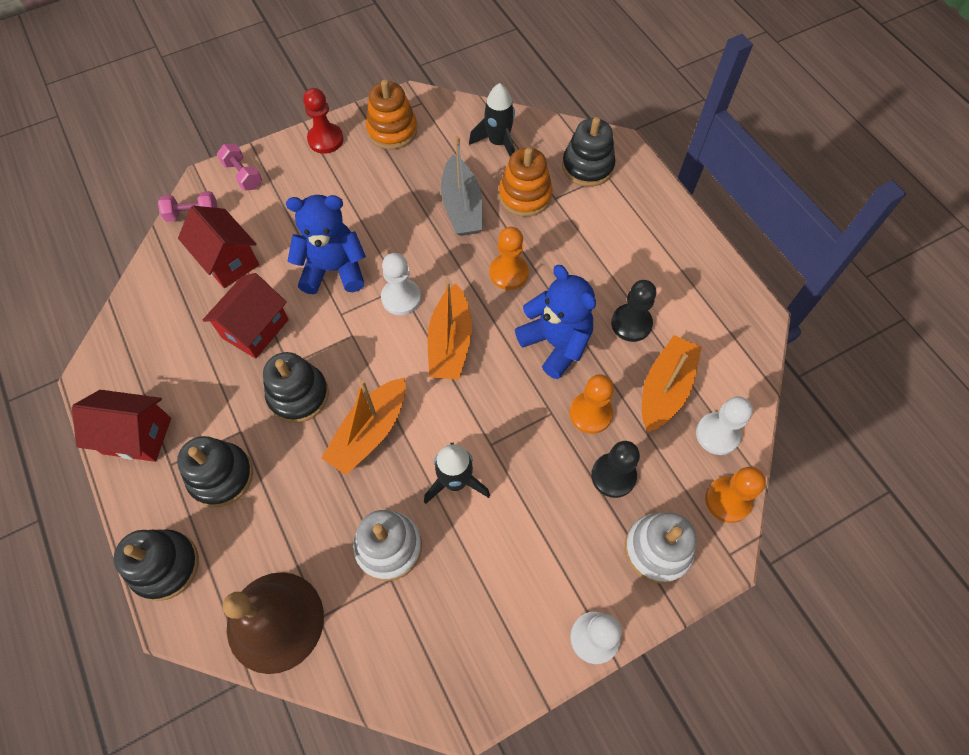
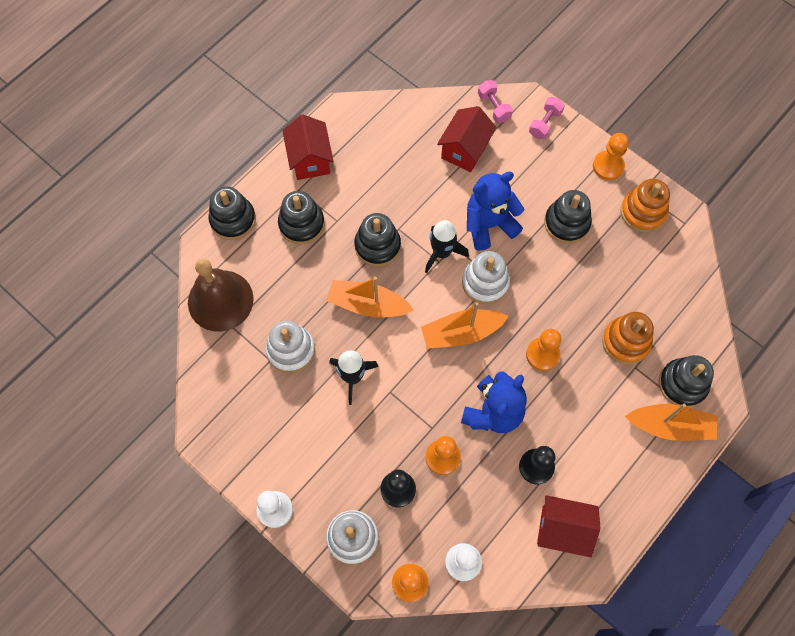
camera: 70 degrees right, 5 degrees up
red house [202,273,289,359] -> red house moved to [537,495,601,557]
blue teddy bear [286,195,366,294] -> blue teddy bear turned 90 degrees counterclockwise [467,172,524,251]
red pawn [303,88,344,154] -> orange pawn [593,133,629,180]
white pawn [381,253,421,315] -> white stacking toy [462,251,510,304]
grey boat [441,136,483,236] -> none
black rocket [469,83,515,157] -> black rocket moved to [425,220,469,273]
orange boat [642,335,702,433] -> orange boat moved to [625,404,717,441]
none -> black stacking toy [544,190,592,244]

